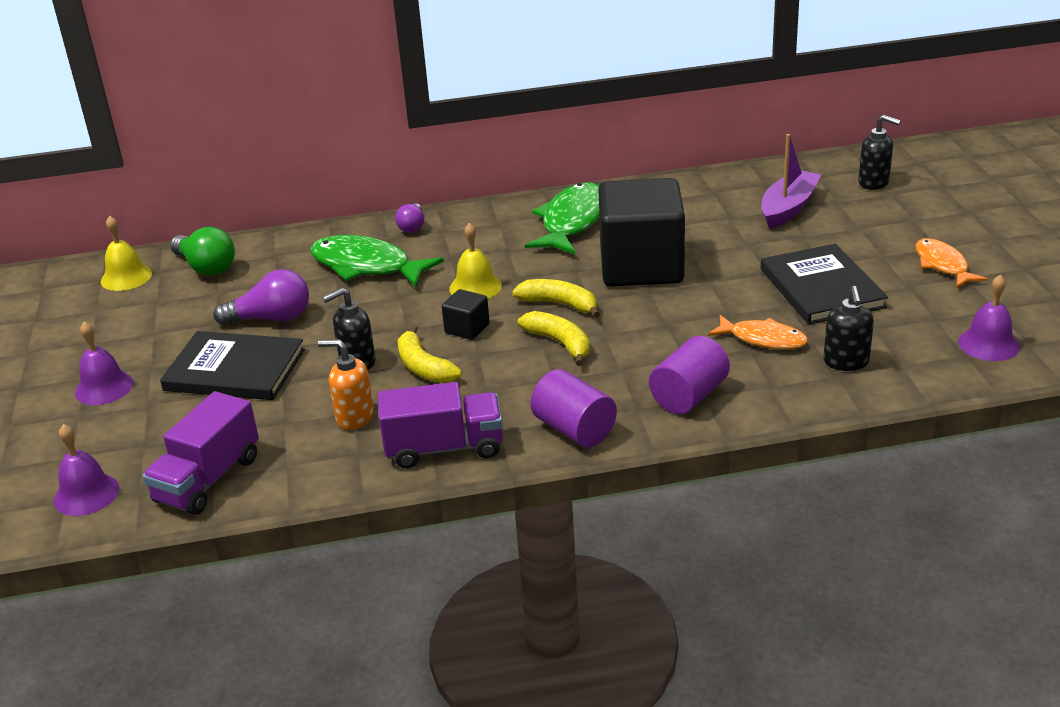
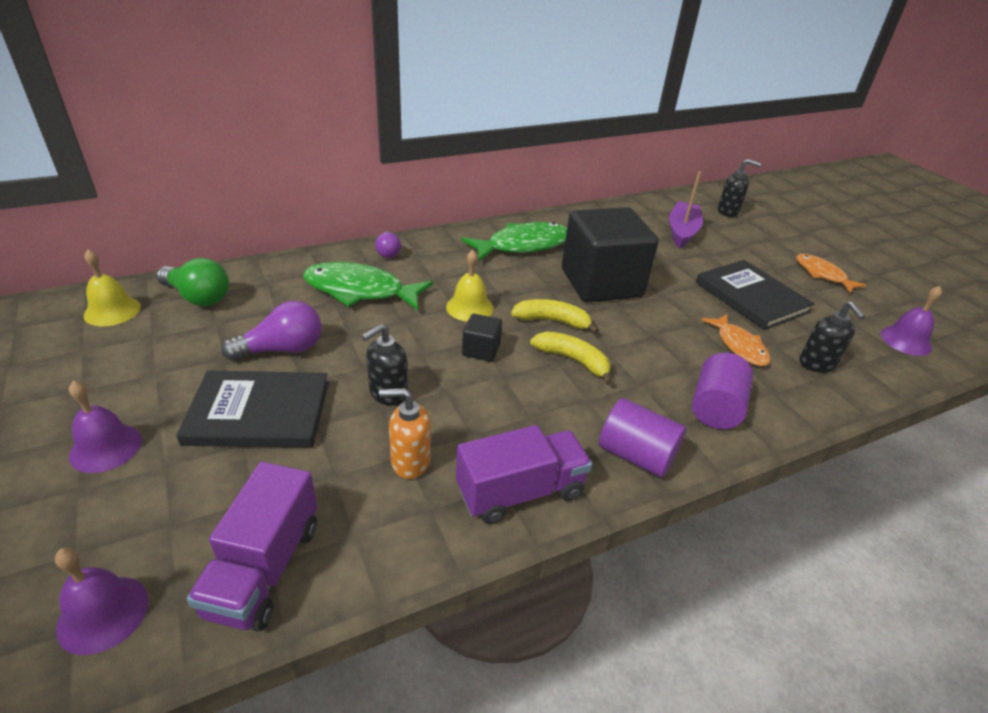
camera: 20 degrees left, 5 degrees up
yellow banana [398,325,462,383] -> none
green fish [525,183,599,254] -> green fish turned 60 degrees clockwise [461,222,567,261]
orange fish [708,315,808,350] -> orange fish turned 60 degrees clockwise [701,314,771,366]

